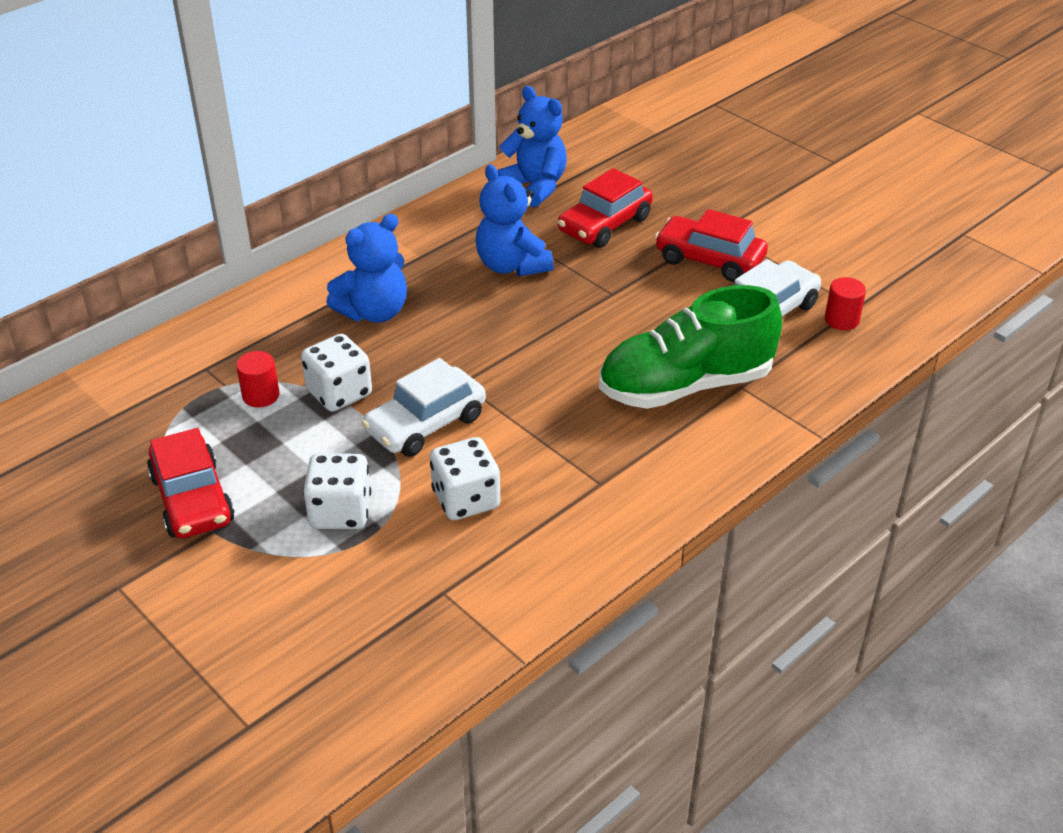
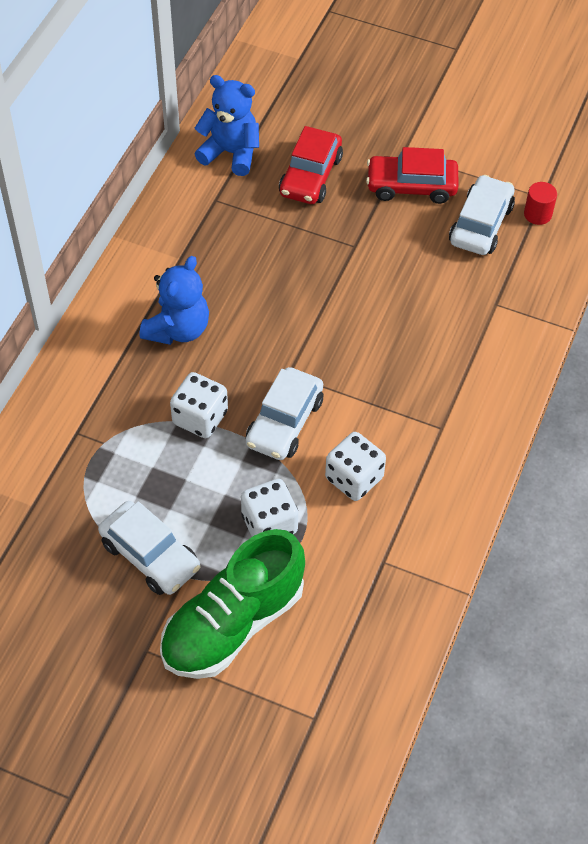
camera: 25 degrees left, 15 degrees up
red car [147,428,235,538] -> white car [98,501,200,595]
red cylinder [236,351,279,407] -> none
blue teddy bear [476,164,554,276] -> none
green shoe [599,285,782,409] -> green shoe moved to [160,529,305,679]

